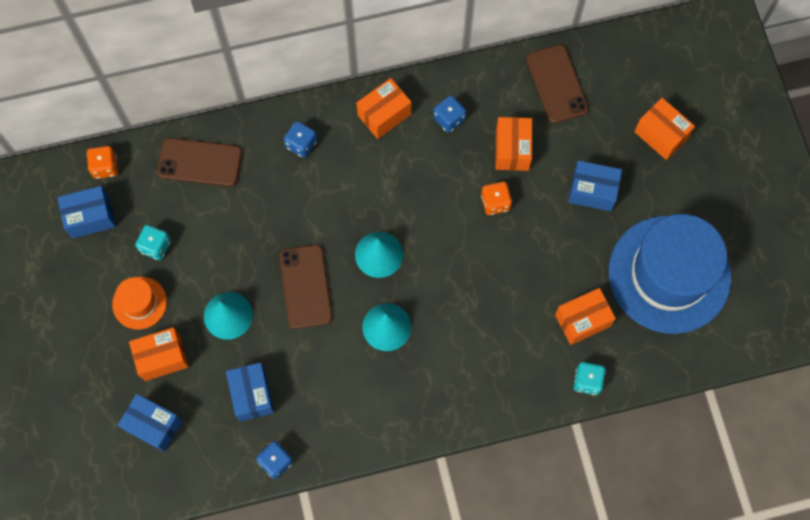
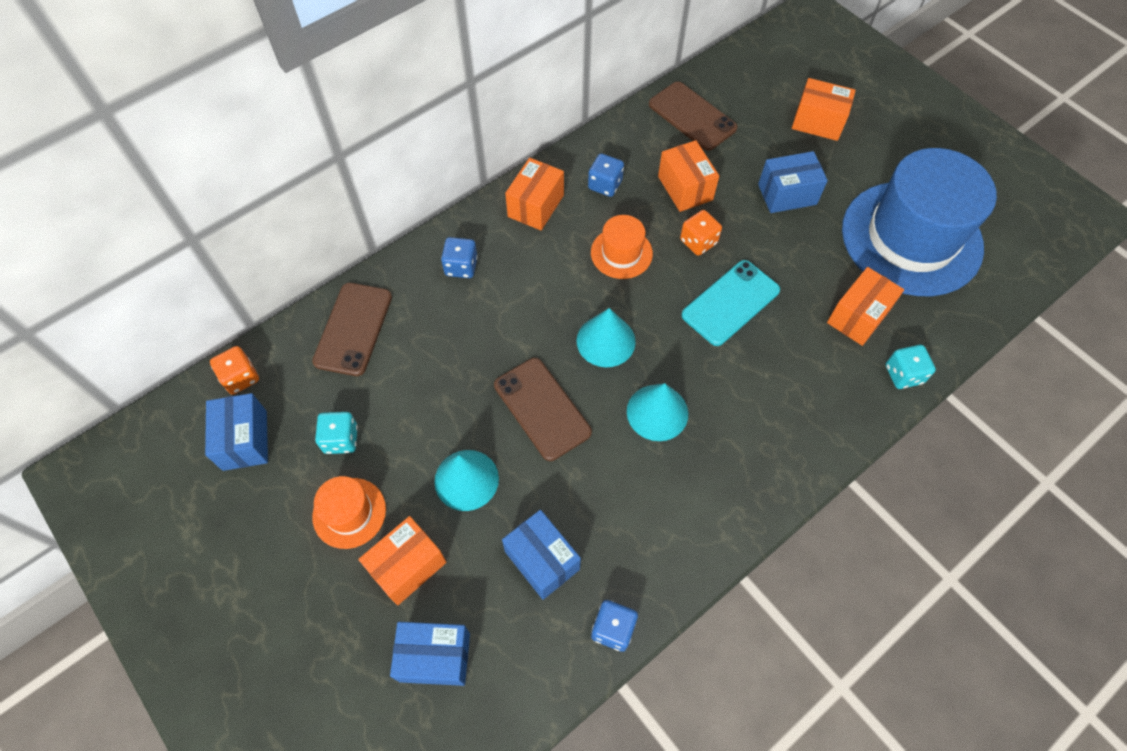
camera: 25 degrees left, 10 degrees down
blue box [57,186,116,238] -> blue box turned 60 degrees counterclockwise [205,393,268,471]
brown phone [157,138,242,187] -> brown phone turned 60 degrees counterclockwise [312,283,392,376]
none -> orange hat [591,215,653,279]
none -> turquoise phone [681,260,780,346]

